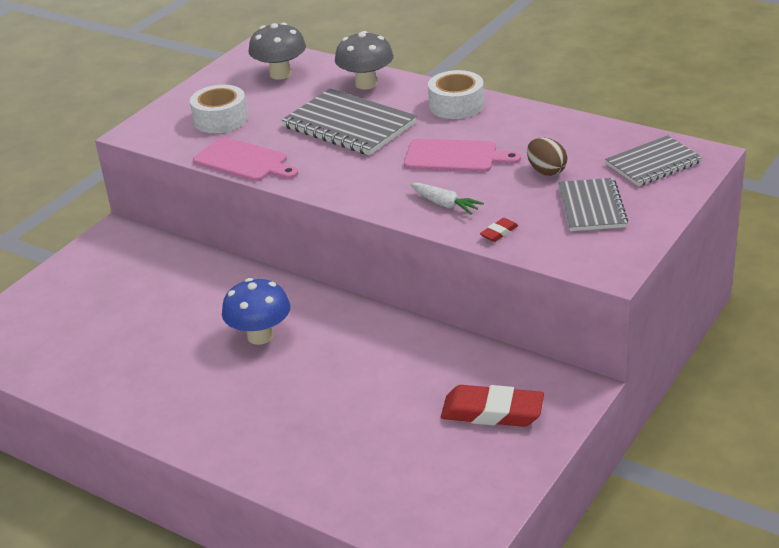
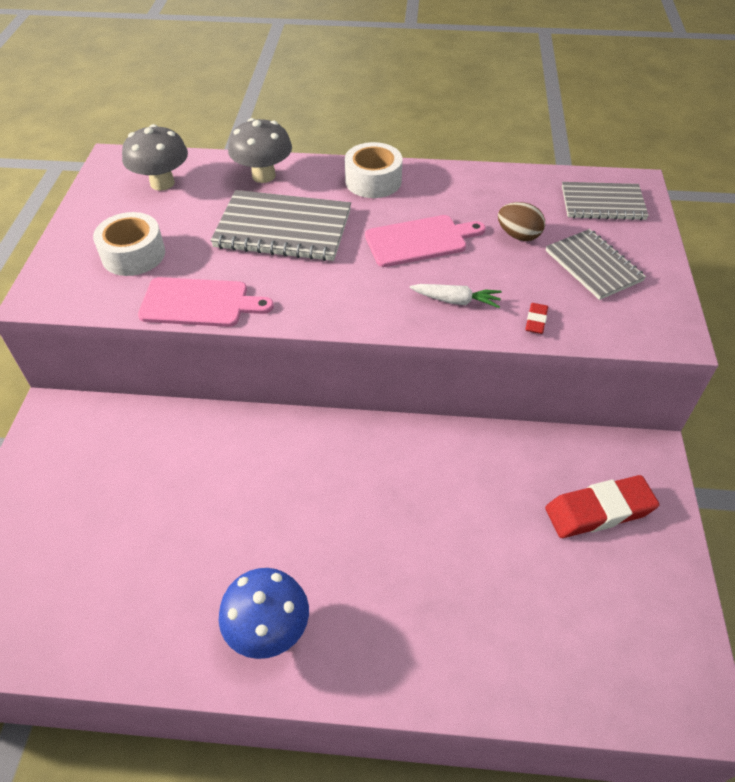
camera: 30 degrees left, 15 degrees up
blue mushroom [222,278,290,345] -> blue mushroom moved to [219,568,309,659]
grey notebook [605,135,702,186] -> grey notebook turned 60 degrees clockwise [562,182,649,220]

